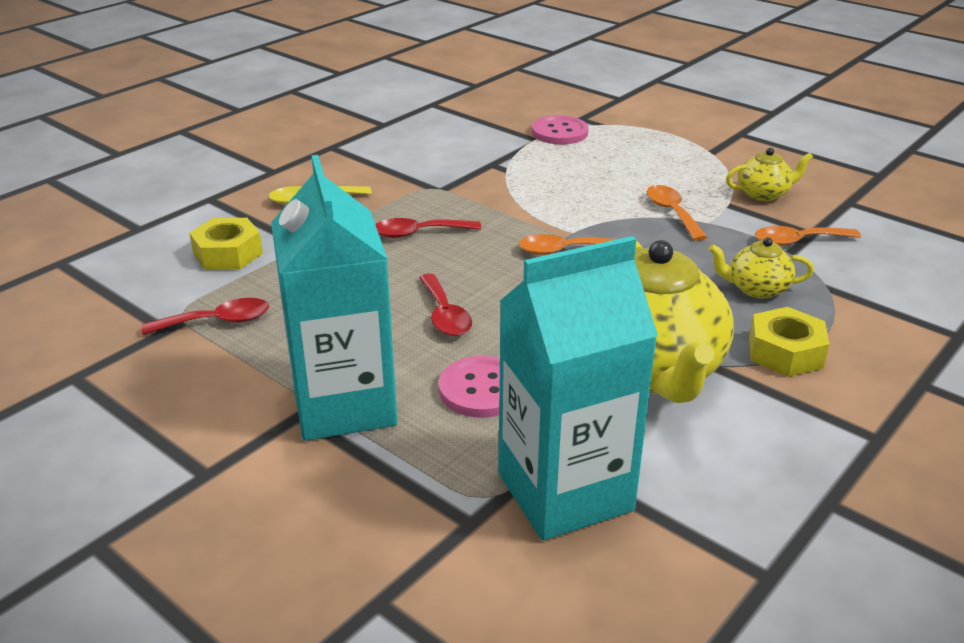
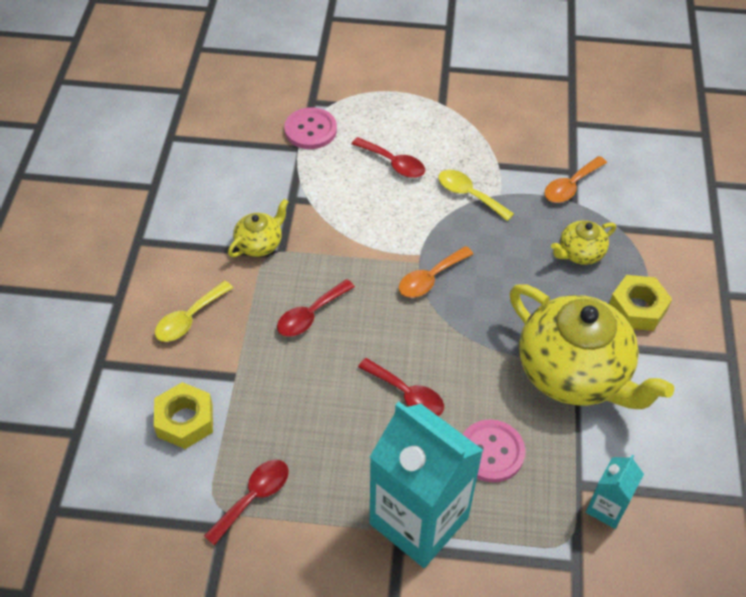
camera: 35 degrees left, 20 degrees up
turquoise carton [498,236,658,541] -> turquoise carton [586,455,644,529], size x0.46
orange spoon [647,185,707,241] -> yellow spoon [438,170,514,221]
yellow teapot [726,148,813,201] -> yellow teapot moved to [228,199,288,257]
none -> red spoon [352,137,425,178]

